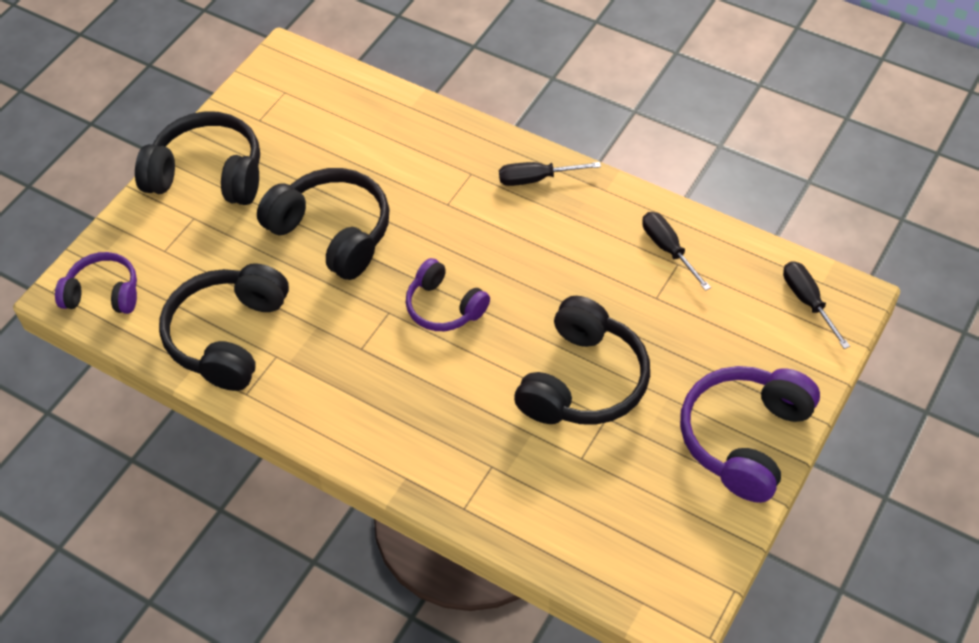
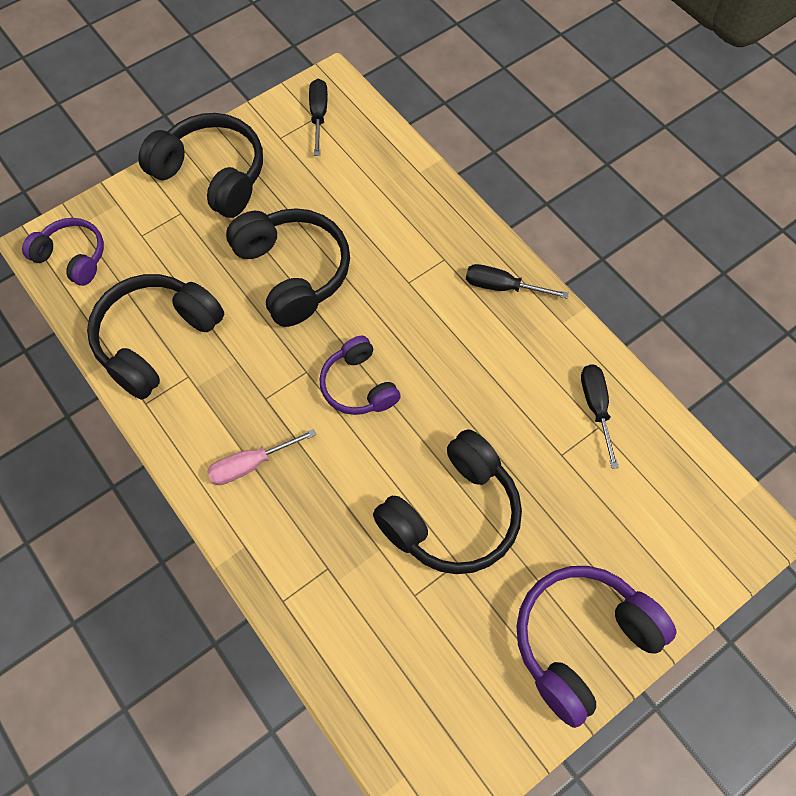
camera: 20 degrees right, 10 degrees up
black screwdriver [783,261,850,349] -> black screwdriver moved to [309,79,328,156]
none -> pink screwdriver [207,429,316,485]

